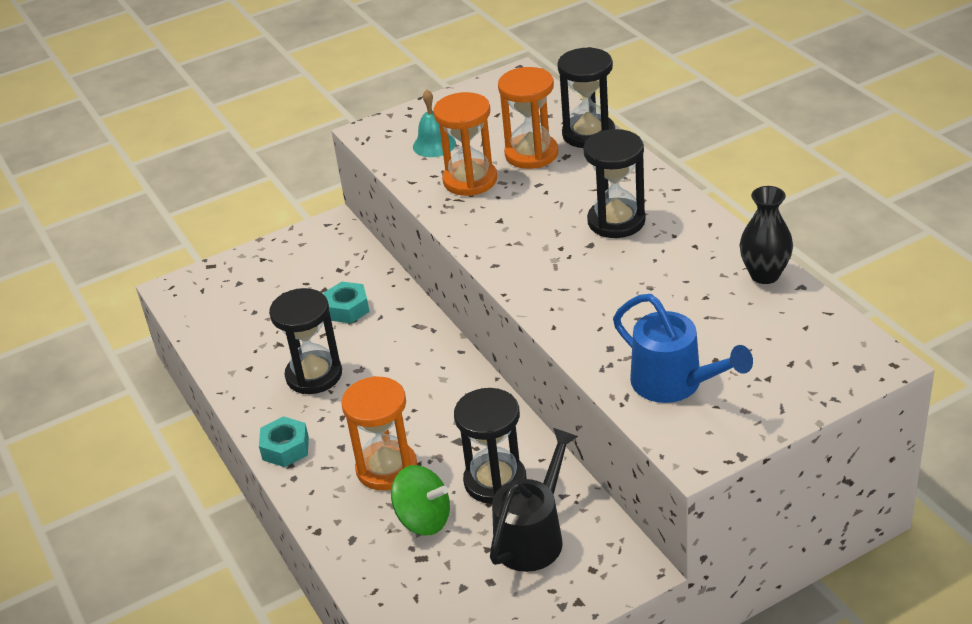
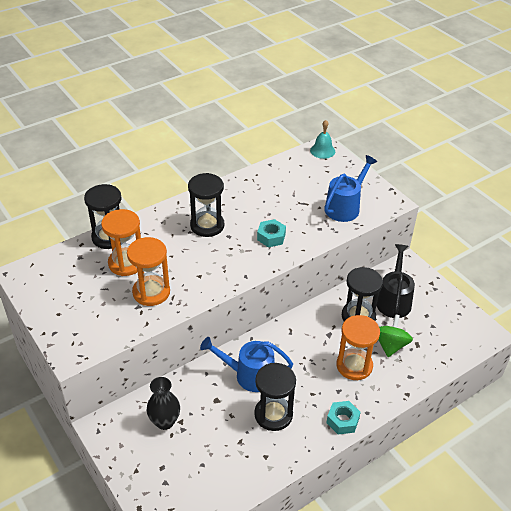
camera: 100 degrees left, 5 degrees up
turquoise nut [324,282,369,323] -> turquoise nut moved to [257,219,286,247]
turquoise bell [413,90,456,157] -> turquoise bell moved to [310,120,335,159]
black watering can [490,428,578,572] -> black watering can turned 75 degrees clockwise [376,244,415,318]
black vase [739,186,793,284] -> black vase moved to [147,377,180,430]
none -> blue watering can [200,337,293,392]

